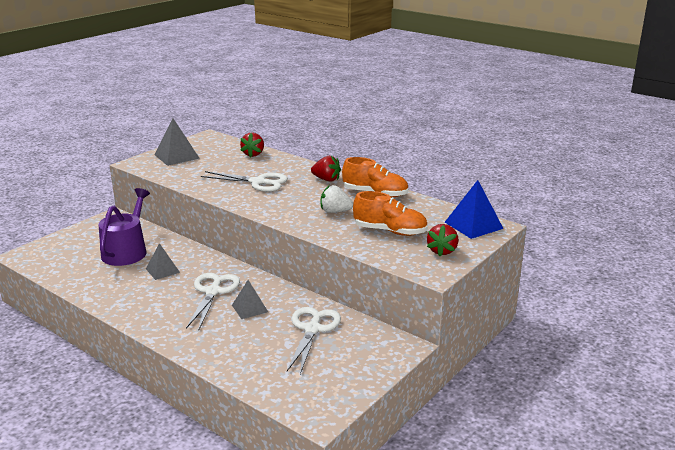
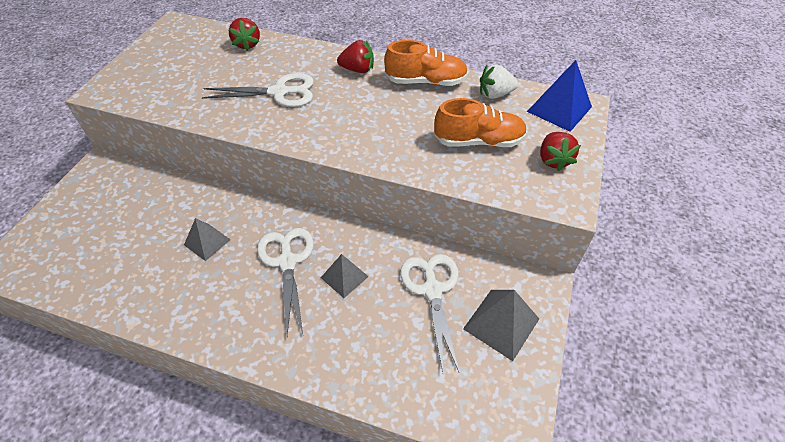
camera: 20 degrees left, 25 degrees up
purple watering can [98,188,150,266] -> none
grey pyramid [155,118,200,166] -> grey pyramid moved to [463,290,539,361]
white strawberry [320,185,353,213] -> white strawberry moved to [480,64,518,99]

